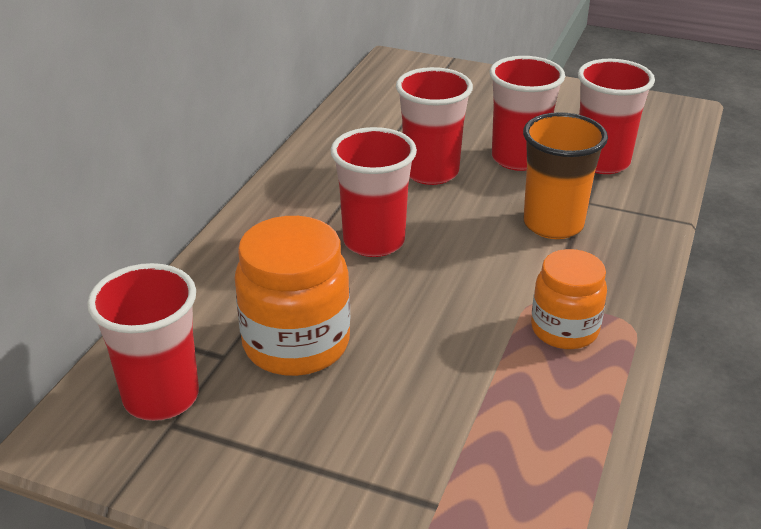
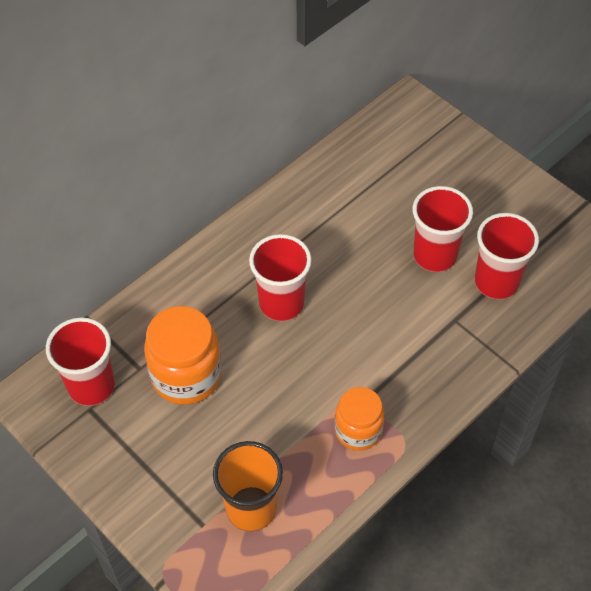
camera: 25 degrees right, 20 degrees up
red cup [396,67,473,185] -> none
orange cup [523,112,608,239] -> orange cup moved to [213,441,283,531]

